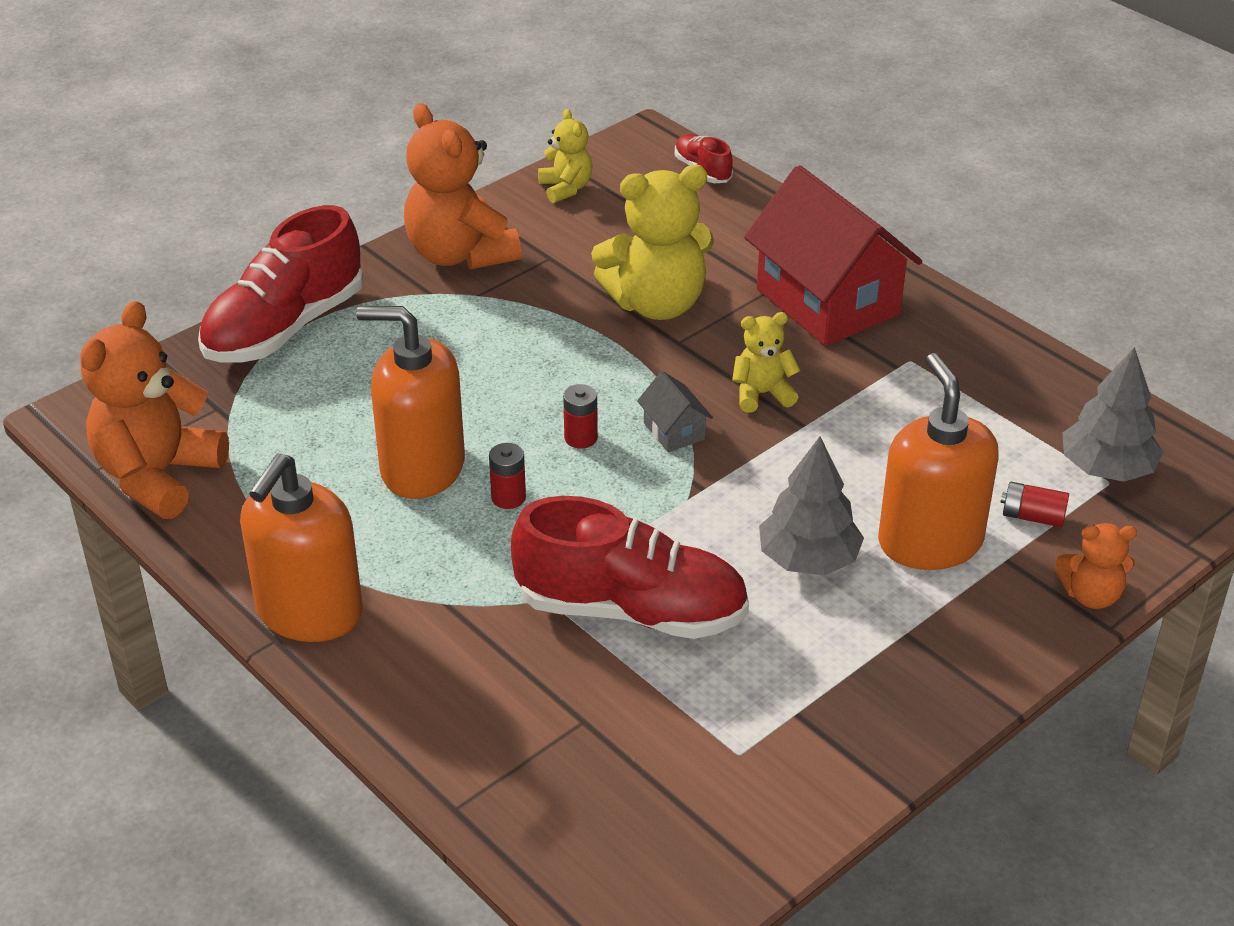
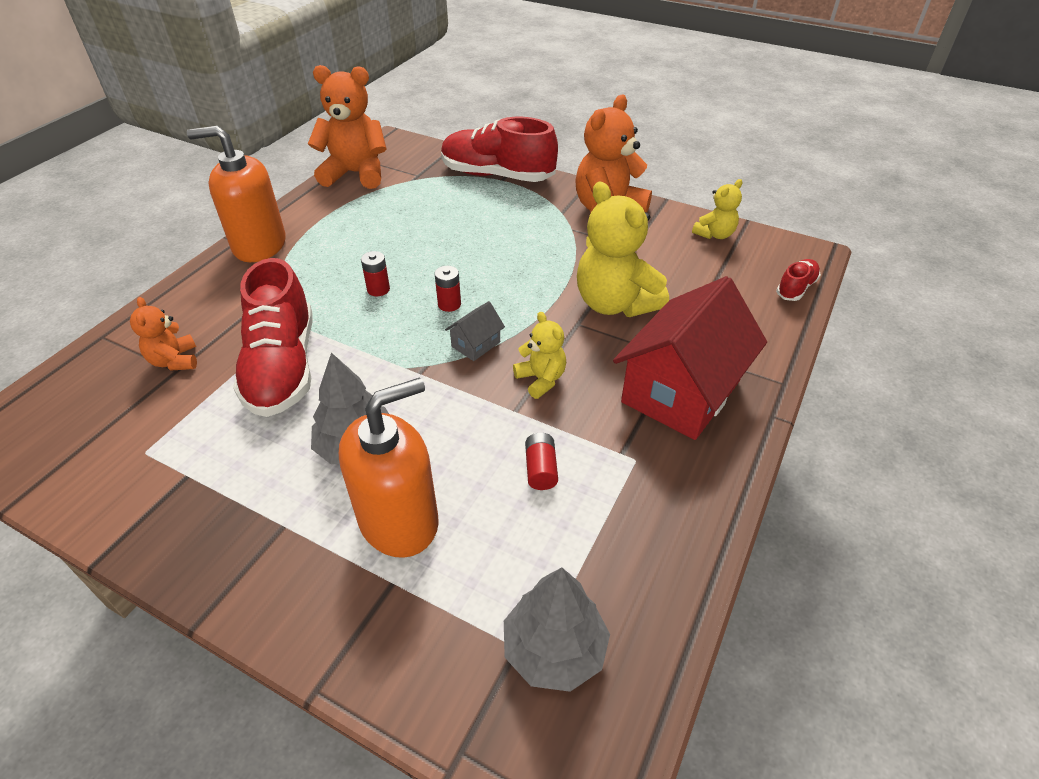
camera: 70 degrees right, 5 degrees up
orange soap dispenser [356,306,465,499] -> none
red battery [1000,482,1069,527] -> red battery moved to [525,433,558,490]
orange teddy bear [1055,523,1137,609] -> orange teddy bear moved to [130,297,197,371]

